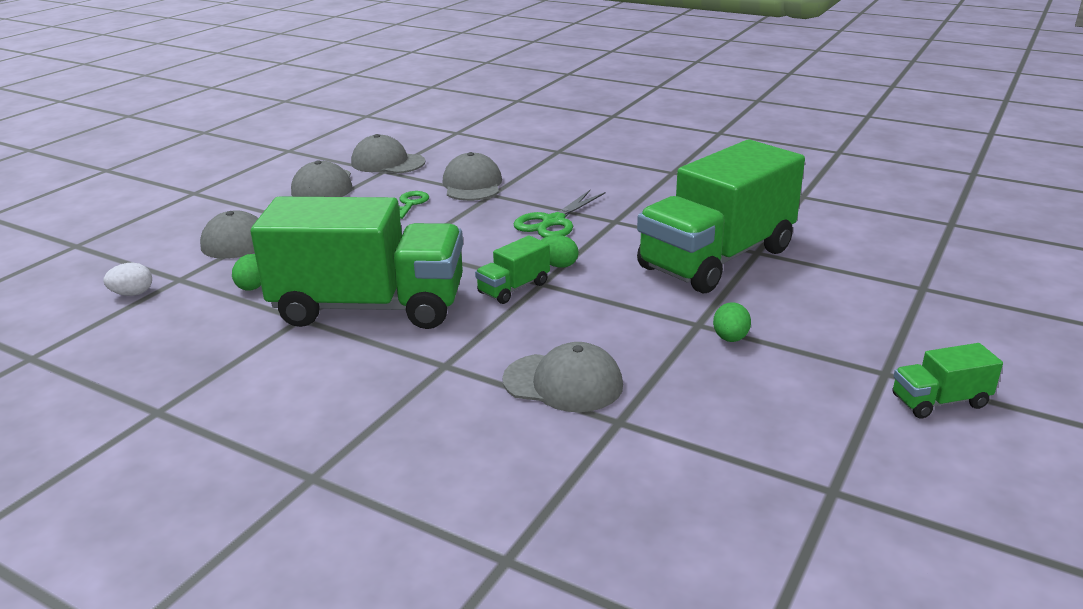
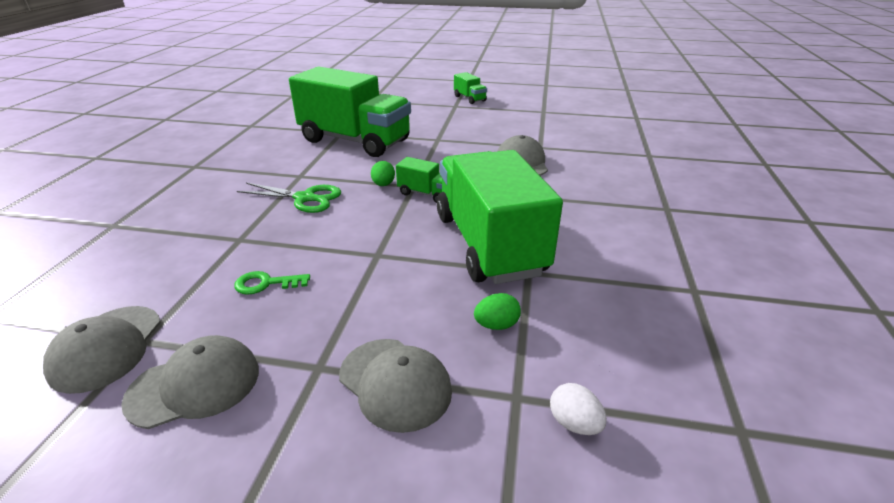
camera: 110 degrees left, 5 degrees up
grey cap [442,152,502,201] -> none
green egg [713,302,751,342] -> none

